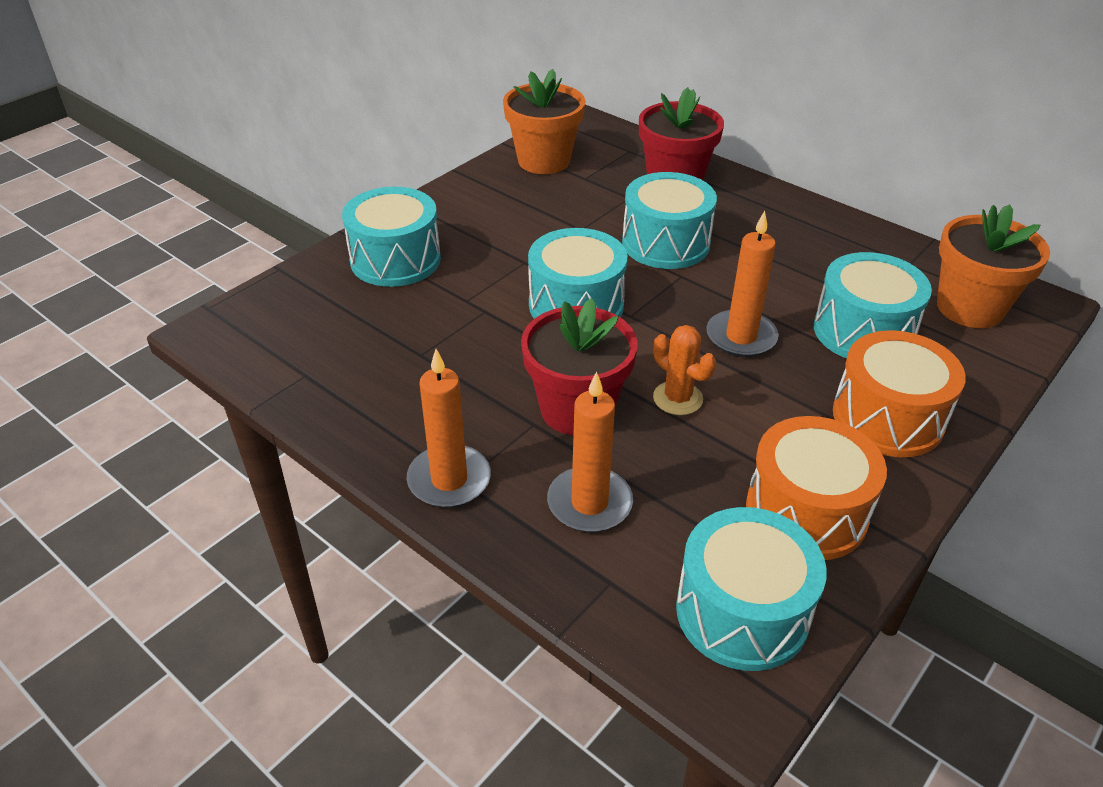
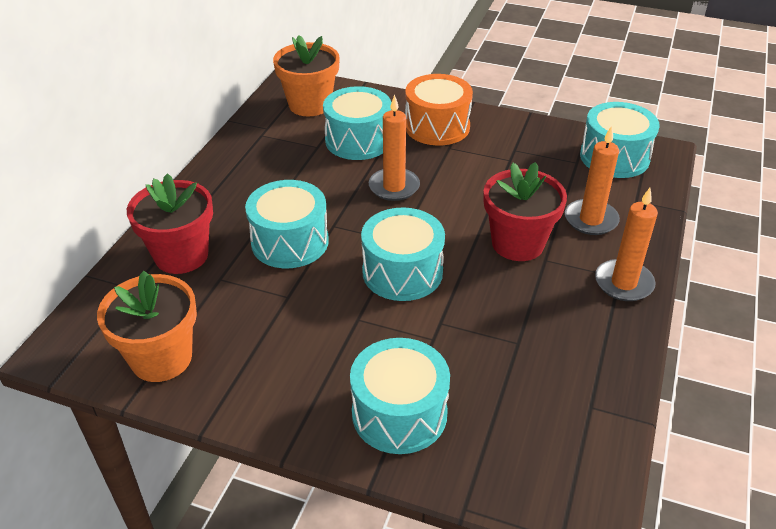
camera: 110 degrees left, 0 degrees up
orange cactus [653,325,716,415] -> none
orange drum [746,416,887,560] -> none

